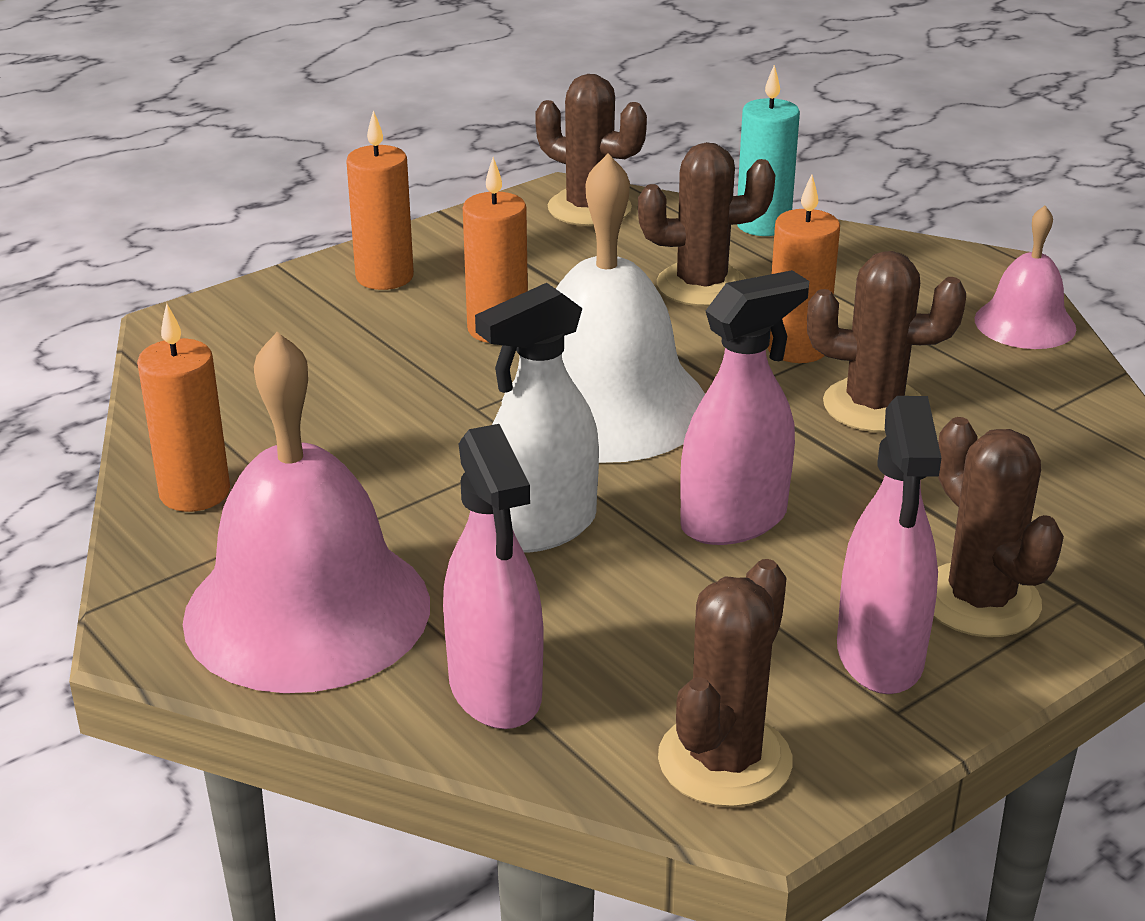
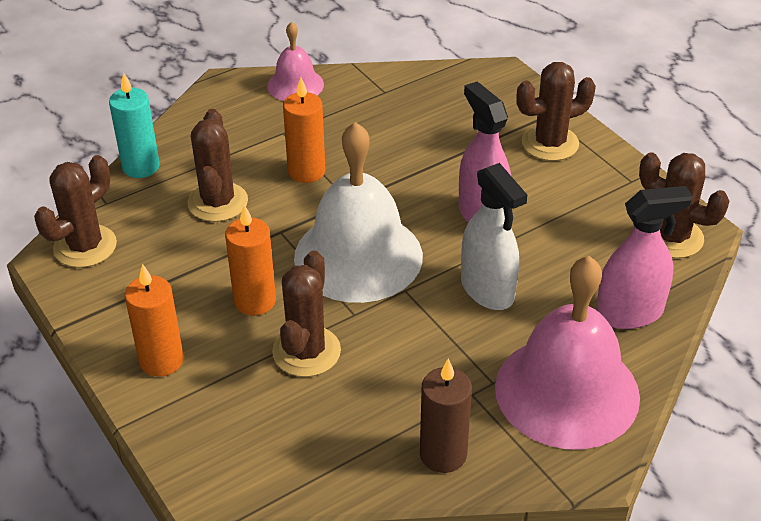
camera: 85 degrees left, 10 degrees up
orange candle [137,303,230,512] -> brown candle [420,358,472,473]
brown cactus [807,251,966,432] -> brown cactus moved to [272,250,341,377]
pink spray bottle [837,396,941,694] -> none

